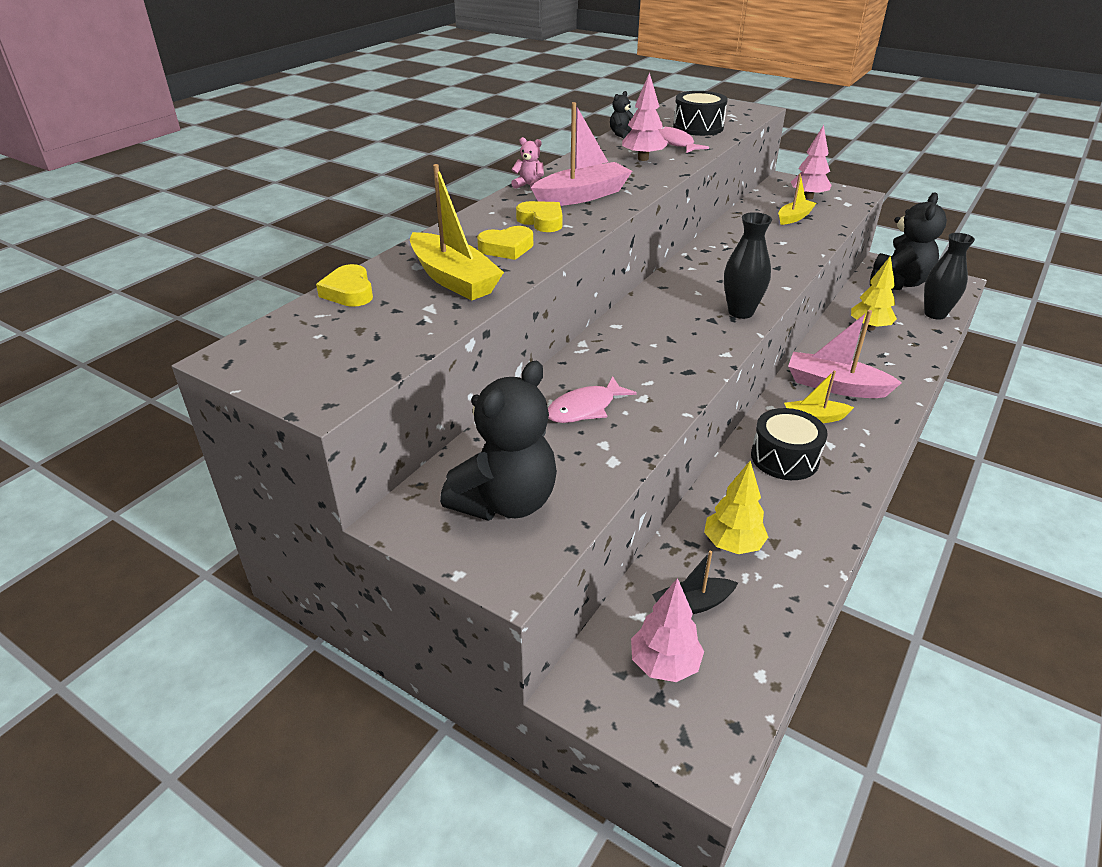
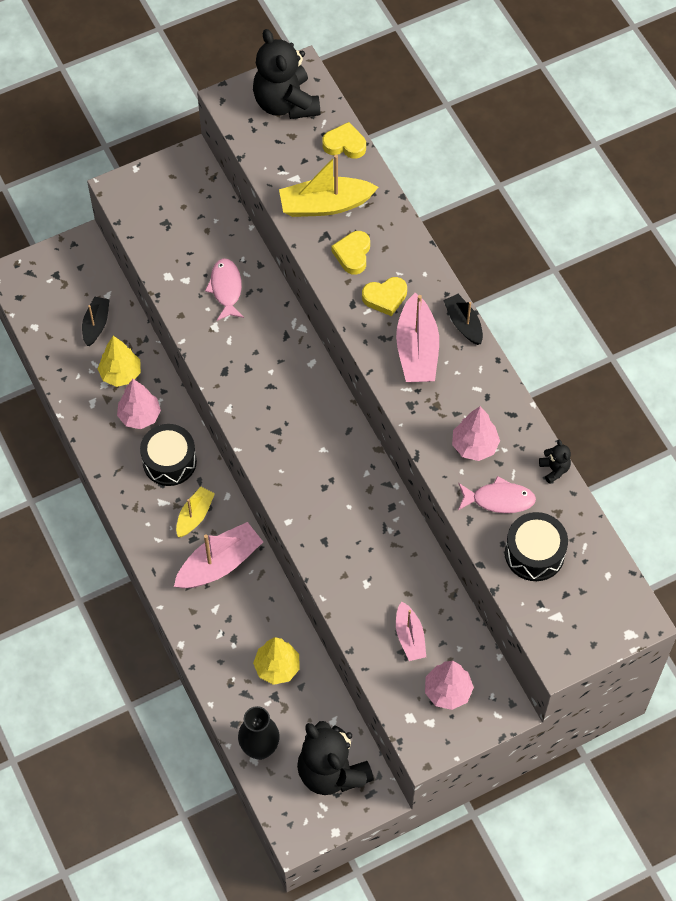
camera: 120 degrees right, 25 degrees up
black teddy bear [440,361,557,521] -> black teddy bear moved to [253,29,321,119]
pink teddy bear [511,137,544,190] -> black boat [443,294,483,345]
pink tree [631,578,704,682] -> pink tree moved to [117,379,161,429]
black vase [724,212,772,319] -> none
yellow boat [778,174,816,225] -> pink boat [396,601,426,661]

